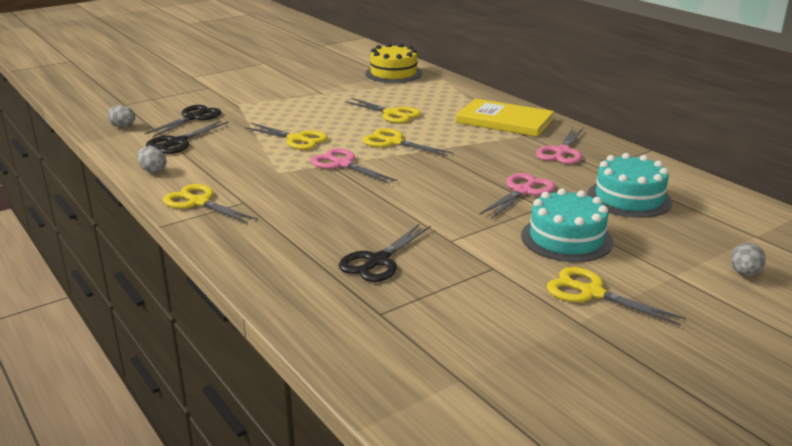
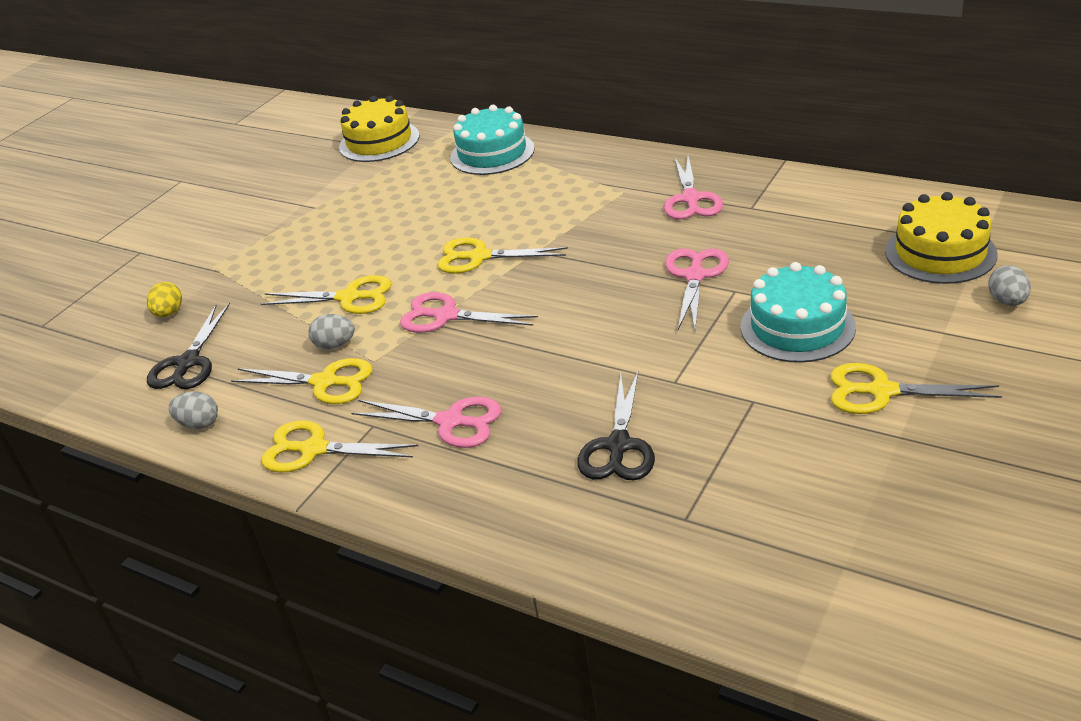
camera: 20 degrees left, 10 degrees up
grey egg [108,105,135,128] -> grey egg moved to [308,314,355,349]
black scissors [145,105,221,137] -> yellow egg [147,282,182,317]
yellow scissors [345,98,421,123] -> yellow scissors moved to [231,358,372,404]
yellow book [456,99,554,137] -> none
turquoise cake [587,153,672,218] -> turquoise cake moved to [450,105,535,175]
none -> pink scissors [351,397,501,448]
none -> yellow cake [885,192,998,284]

